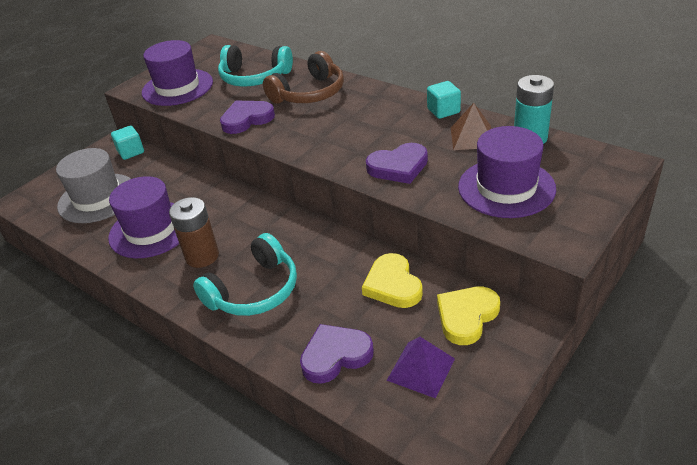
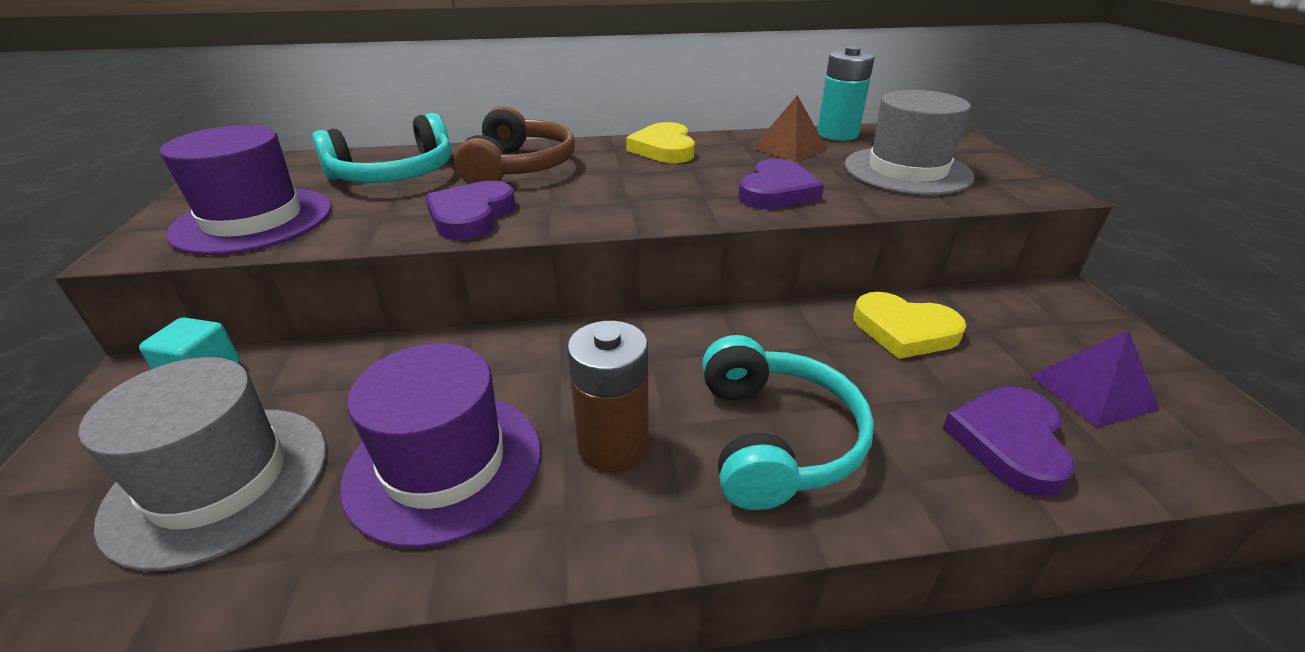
camera: 50 degrees left, 5 degrees down
turquoise cube [427,81,461,119] -> none
yellow heart [437,287,500,345] -> yellow heart moved to [626,122,695,163]
purple hat [458,126,556,218] -> grey hat [844,90,975,195]

